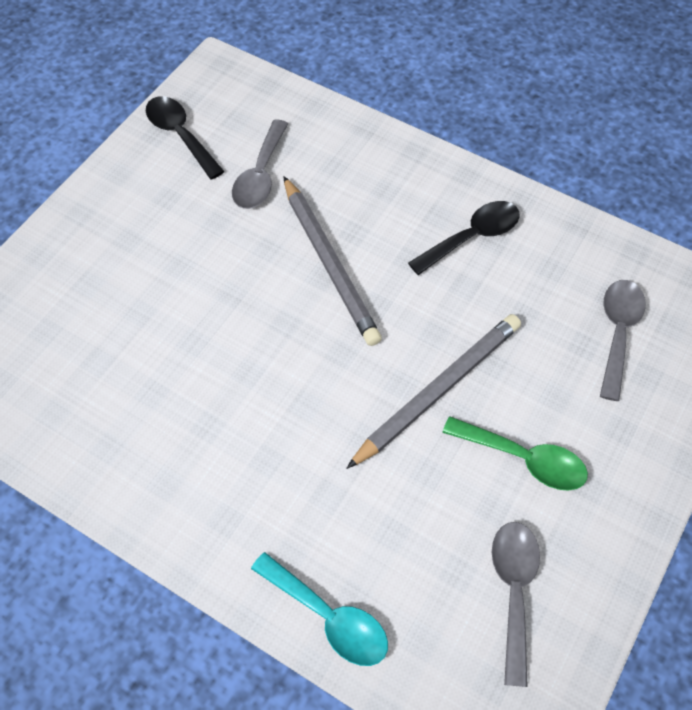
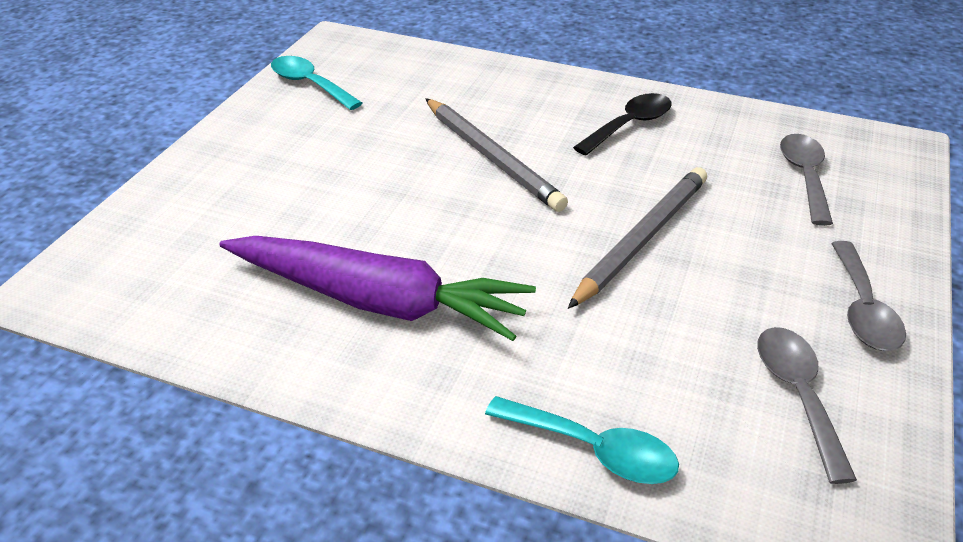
camera: 10 degrees left, 20 degrees down
black spoon [146,96,225,180] -> turquoise spoon [271,56,362,110]
grey spoon [232,119,288,209] -> grey spoon moved to [831,241,906,351]
green spoon [442,416,588,491] -> none
none -> purple carrot [219,236,536,341]

